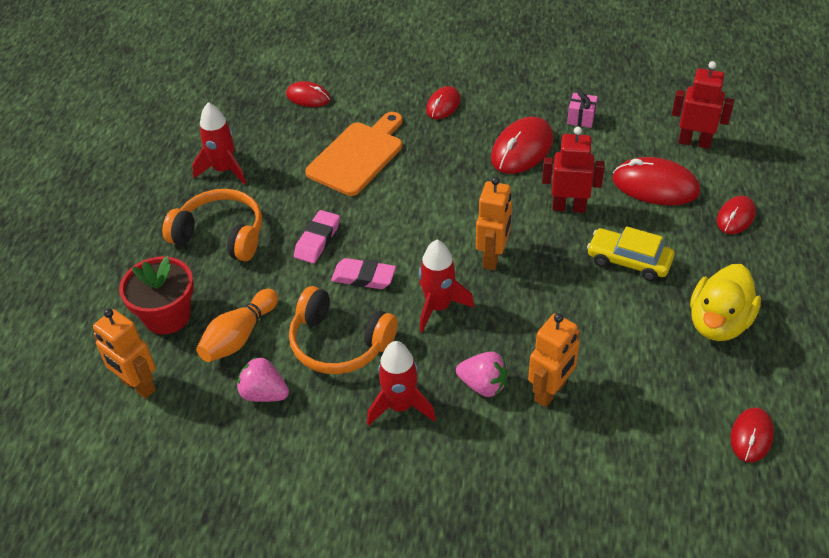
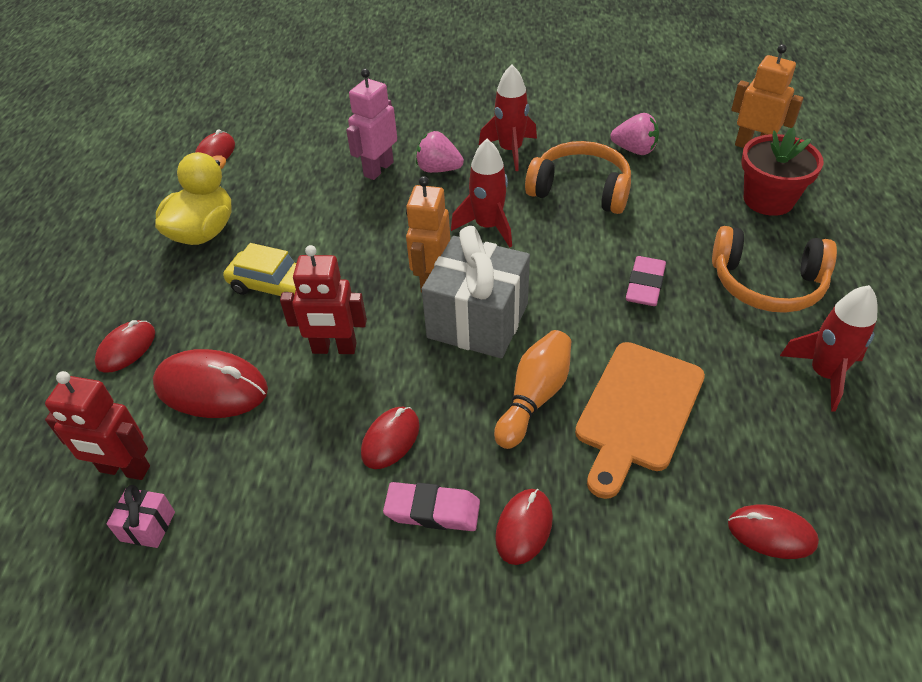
camera: 175 degrees right, 0 degrees up
orange bowling pin [196,289,278,362] -> orange bowling pin moved to [494,330,571,449]
pink eraser [331,258,396,289] -> pink eraser moved to [383,482,480,531]
red mouse [491,117,553,174] -> red mouse [361,407,420,469], size x0.61
orange robot [528,313,580,407] -> pink robot [346,69,397,180]
pink gift [567,89,598,128] -> pink gift moved to [107,485,175,548]
none -> grey gift [422,226,530,358]

